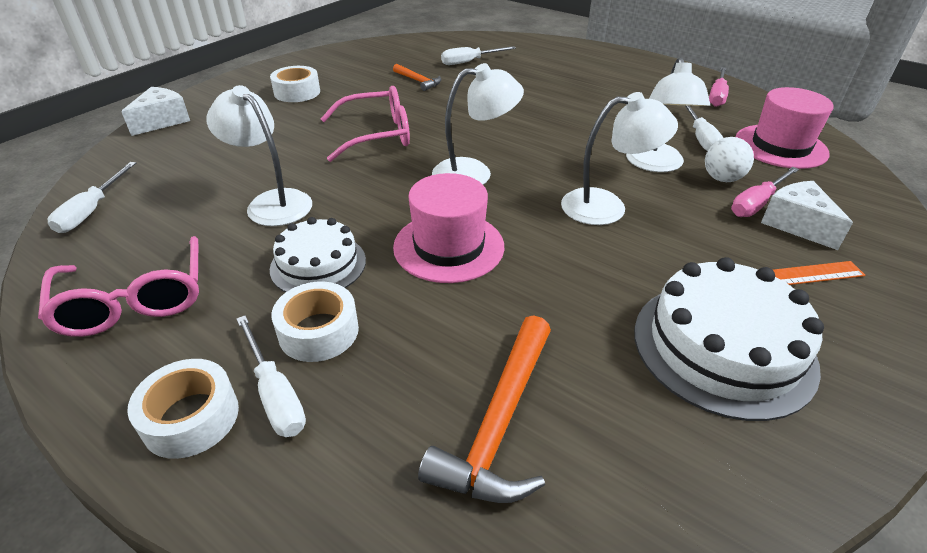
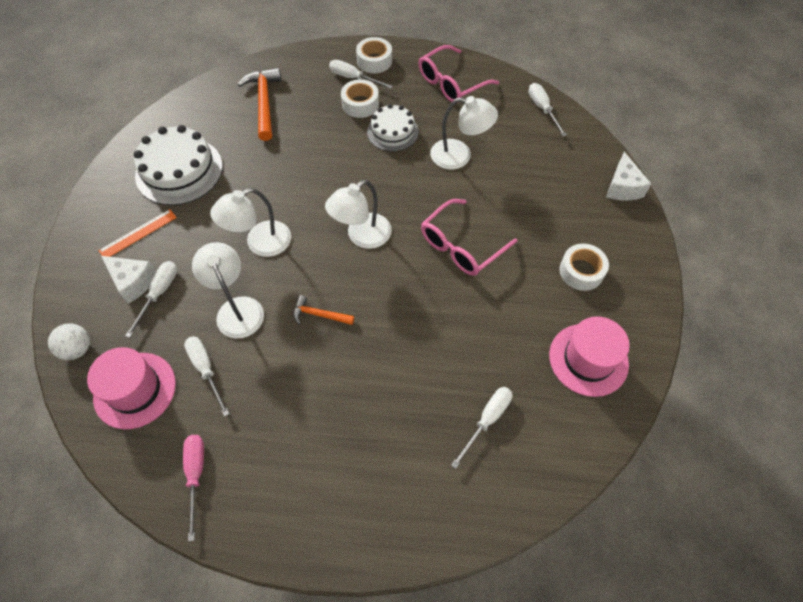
camera: 150 degrees right, 20 degrees up
pink glasses [38,236,199,337] -> pink glasses turned 75 degrees counterclockwise [419,45,499,103]
orange hammer [393,64,441,91] -> orange hammer moved to [293,295,354,325]
pink hat [393,173,504,283] -> pink hat moved to [549,316,630,397]
white ball [705,137,754,182] -> white ball moved to [48,324,90,360]
pink screwdriver [731,167,799,217] -> white screwdriver [125,261,177,338]

